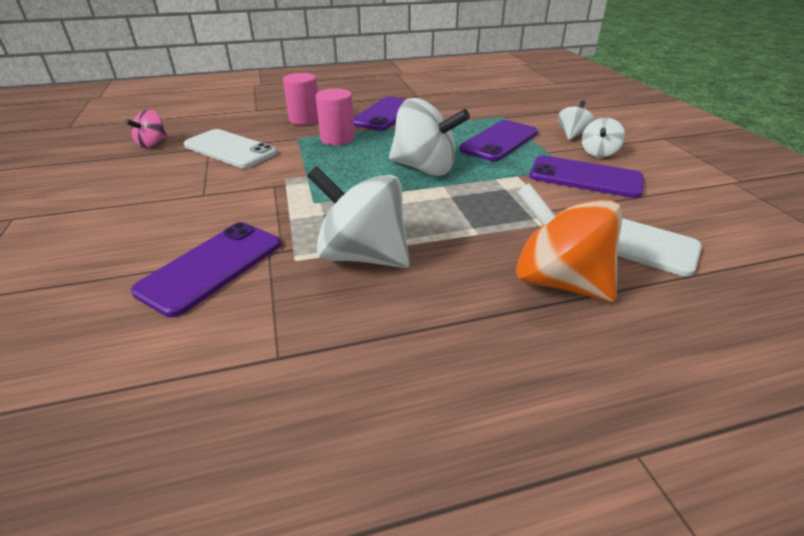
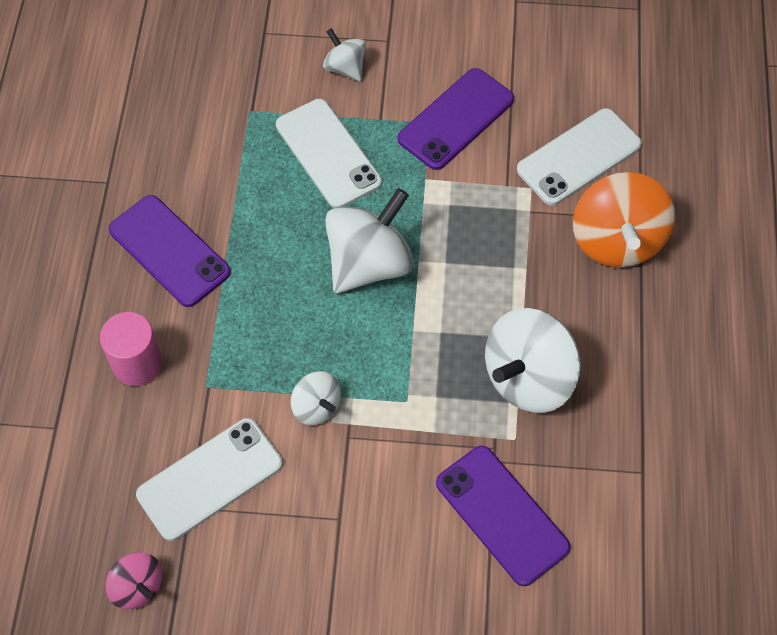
camera: 70 degrees left, 25 degrees up
pink cylinder [316,88,355,145] -> none
purple phone [459,120,538,161] -> white phone [276,99,382,208]
orange spinning top [516,183,623,302] -> orange spinning top turned 60 degrees counterclockwise [573,172,675,267]
white spinning top [582,118,625,157] -> white spinning top moved to [291,371,341,425]

